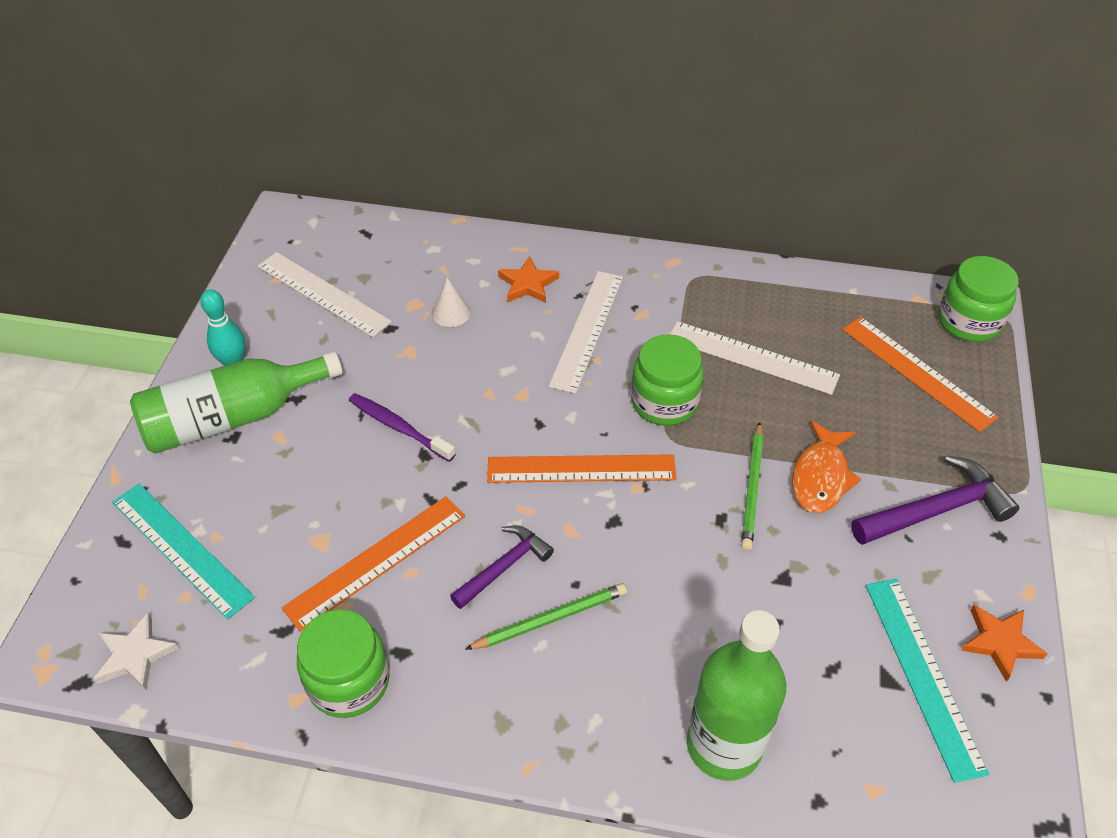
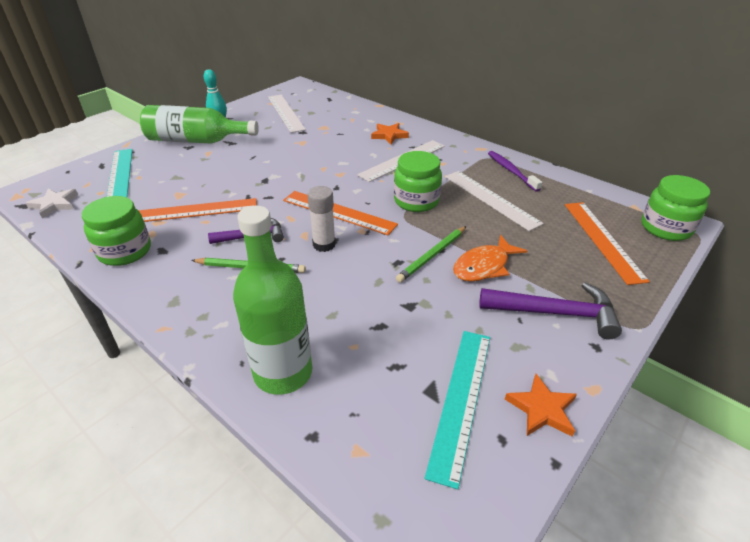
camera: 30 degrees right, 10 degrees down
purple toothbrush [349,393,456,462] -> purple toothbrush moved to [488,151,542,192]
white cone [432,278,471,327] -> none
none -> white glue stick [307,186,336,252]

